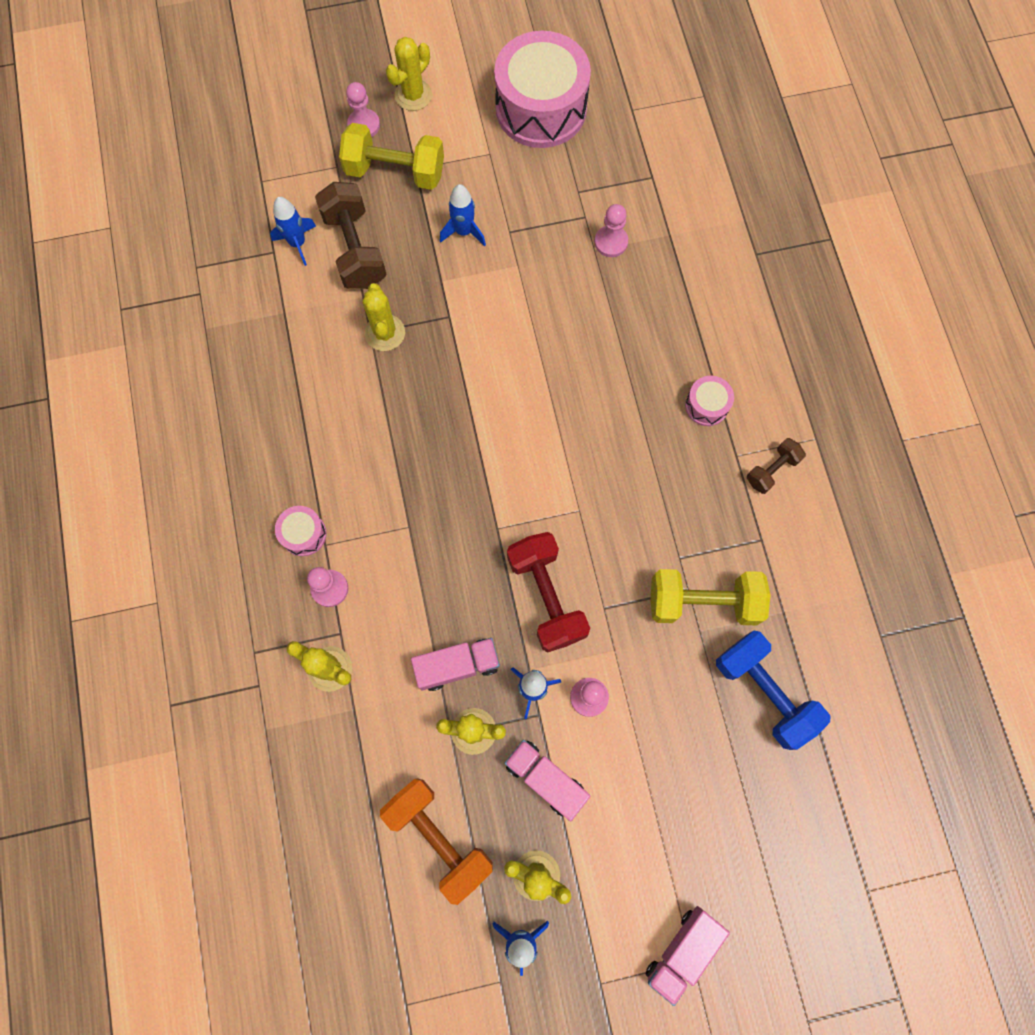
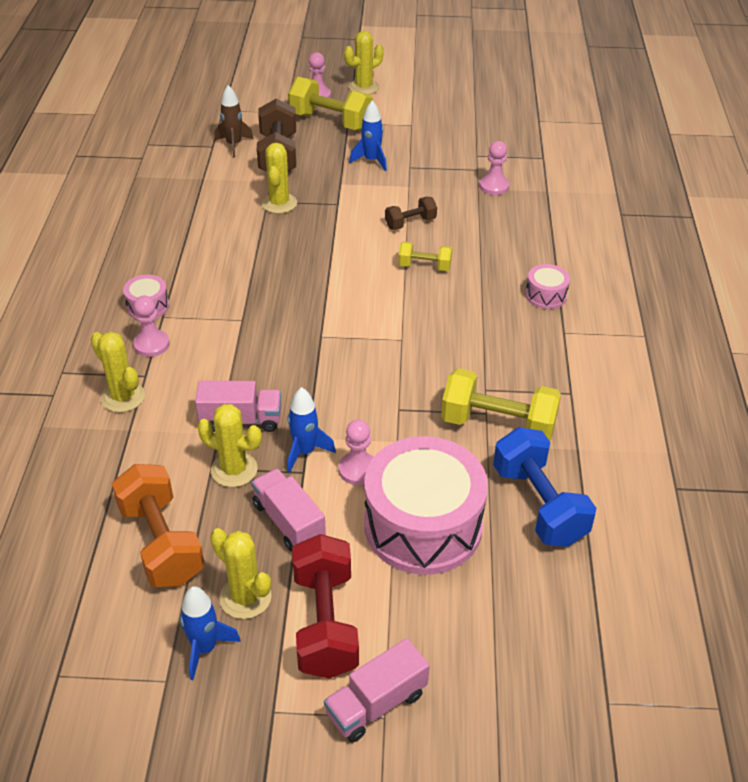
camera: 15 degrees right, 30 degrees down
blue rocket [270,197,316,266] -> brown rocket [214,85,254,157]
pink drum [494,31,591,148] -> pink drum moved to [364,436,488,575]
red dumbbell [507,532,590,652] -> red dumbbell moved to [292,534,359,679]
brown dumbbell [747,438,806,494] -> brown dumbbell moved to [385,197,437,230]
none -> yellow dumbbell [398,241,452,271]

